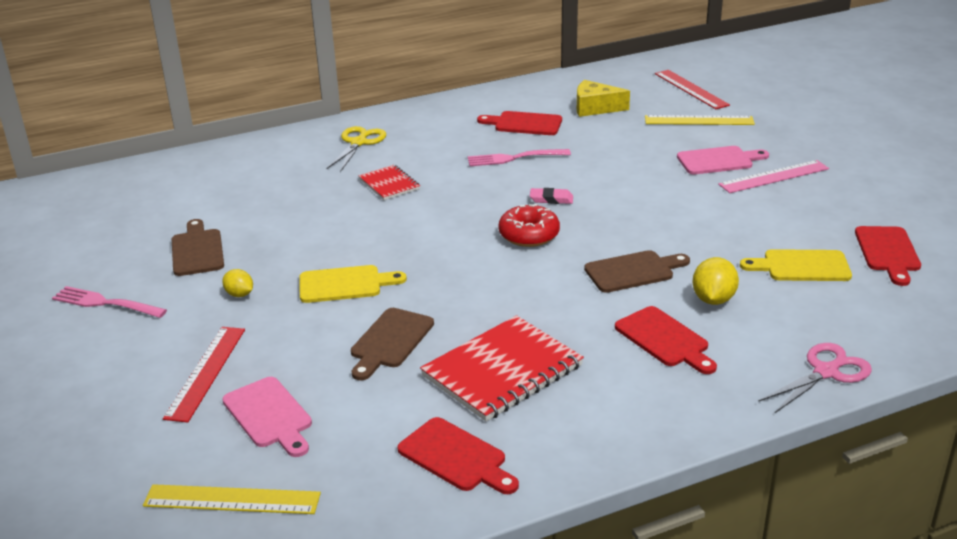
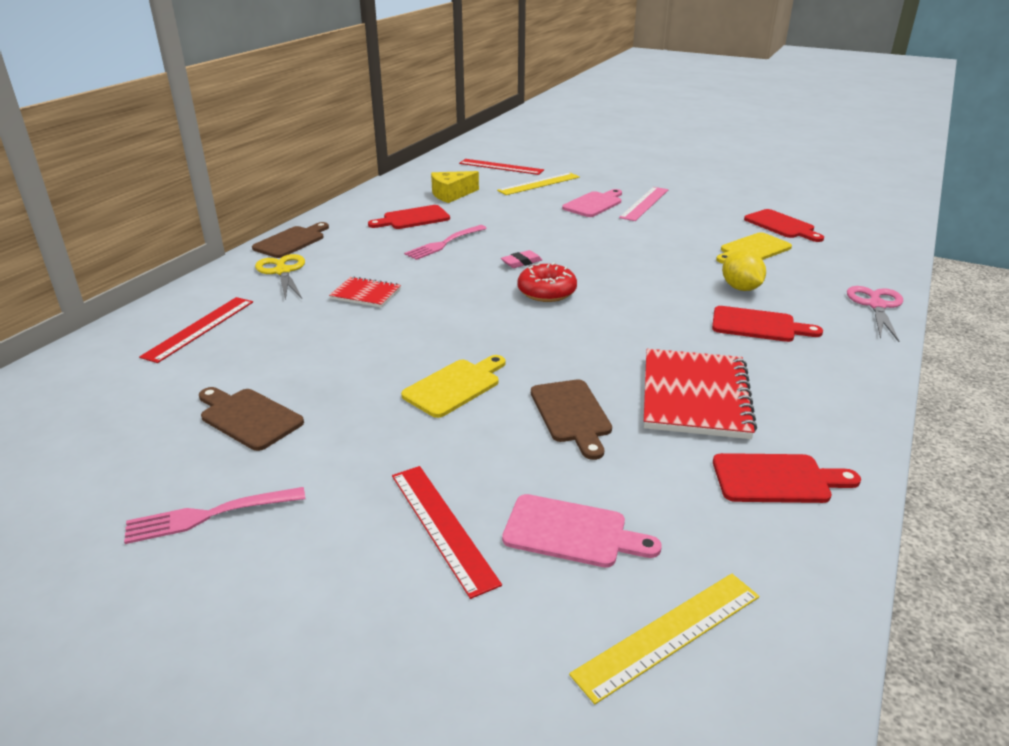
camera: 40 degrees left, 0 degrees up
yellow lemon [222,269,253,297] -> none
brown cutting board [584,250,690,293] -> brown cutting board moved to [252,222,329,258]
none -> red ruler [139,297,253,363]

